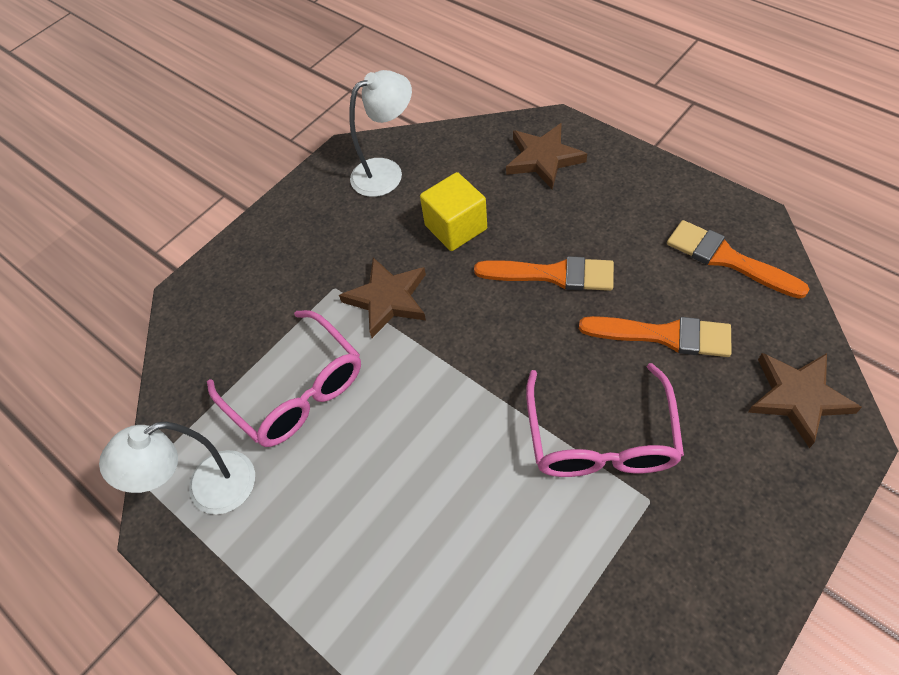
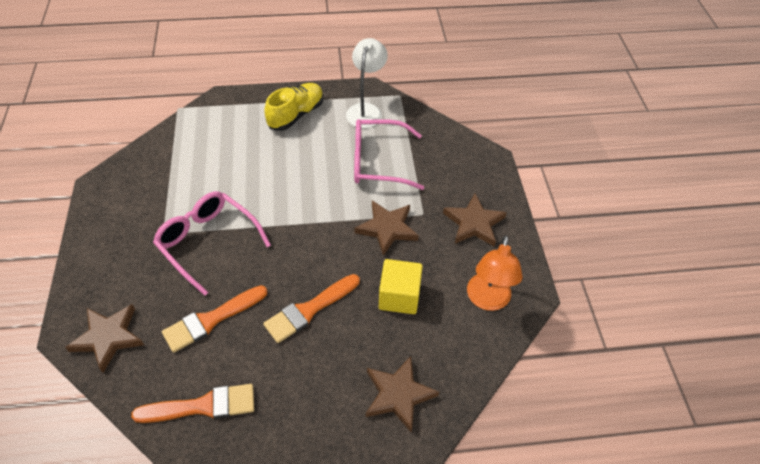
camera: 125 degrees right, 5 degrees down
white lamp [349,70,412,197] -> orange lamp [467,235,523,311]
none -> yellow shoe [264,83,323,131]
none -> brown star [443,193,507,247]

